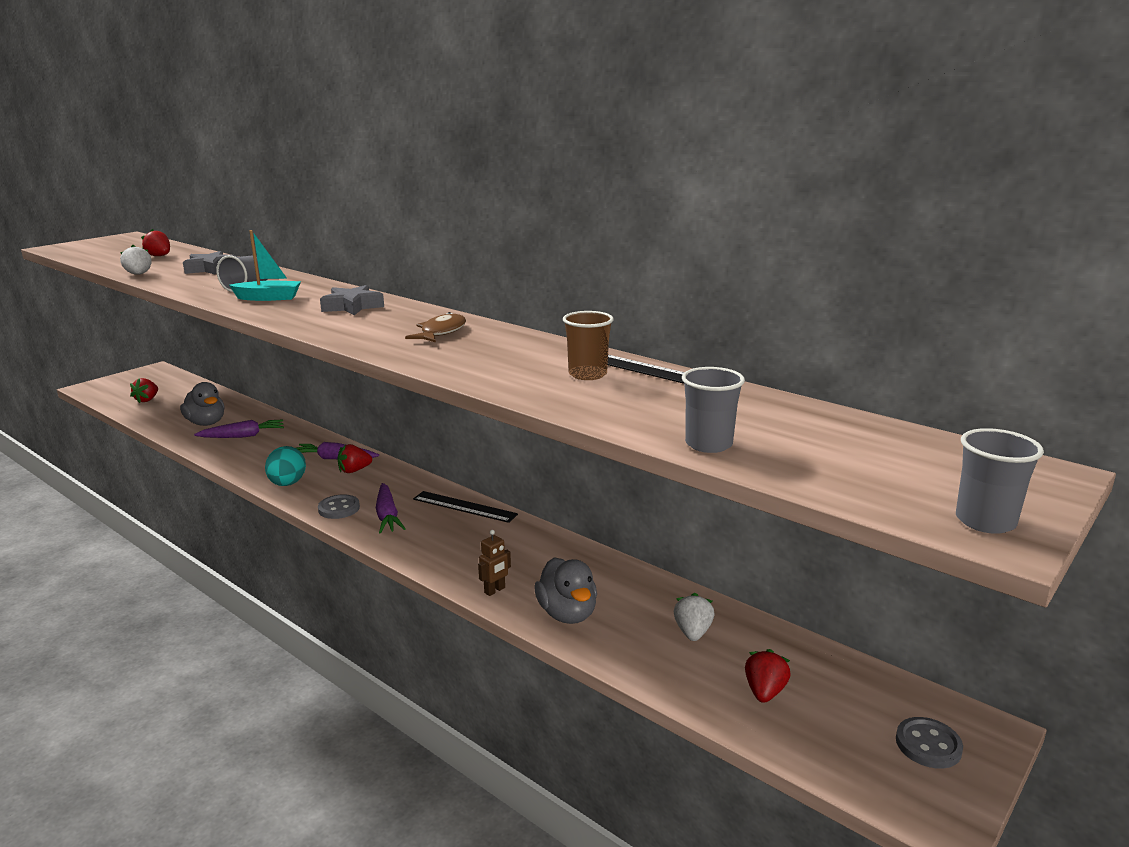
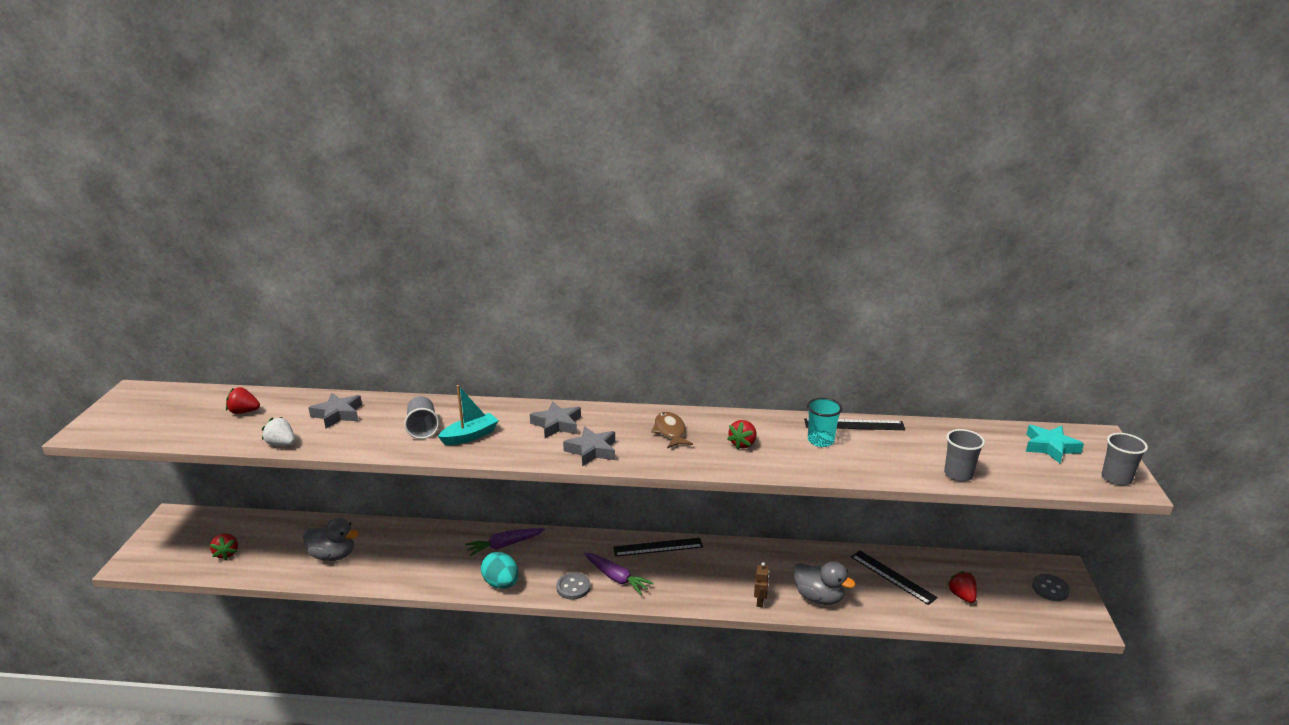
camera: 35 degrees left, 5 degrees up
purple carrot [194,419,284,438] -> none
red strawberry [337,444,372,473] -> red strawberry moved to [727,420,756,449]
brown cup [563,311,614,380] -> turquoise cup [807,398,842,447]
white strawberry [674,593,714,641] -> black ruler [851,550,938,605]
none -> grey star [563,426,615,467]
none -> turquoise star [1026,425,1084,463]

